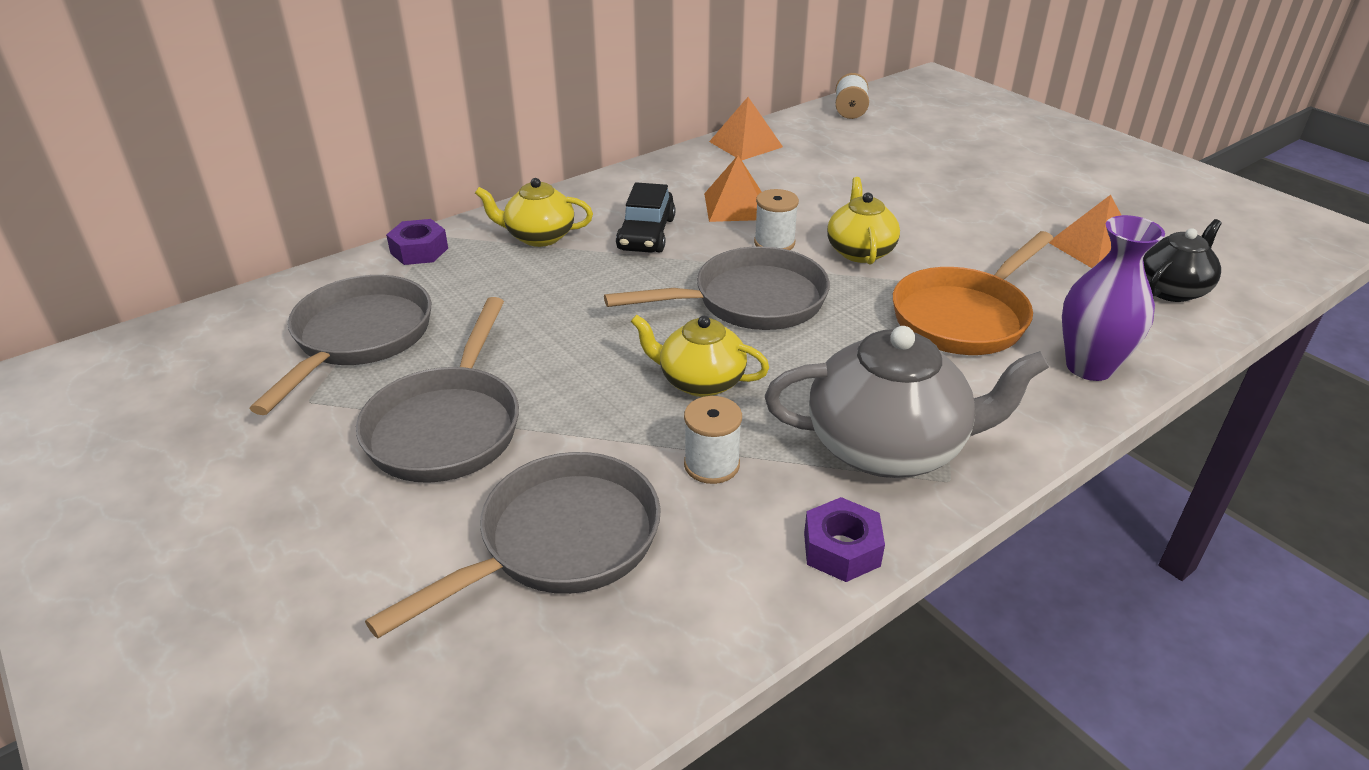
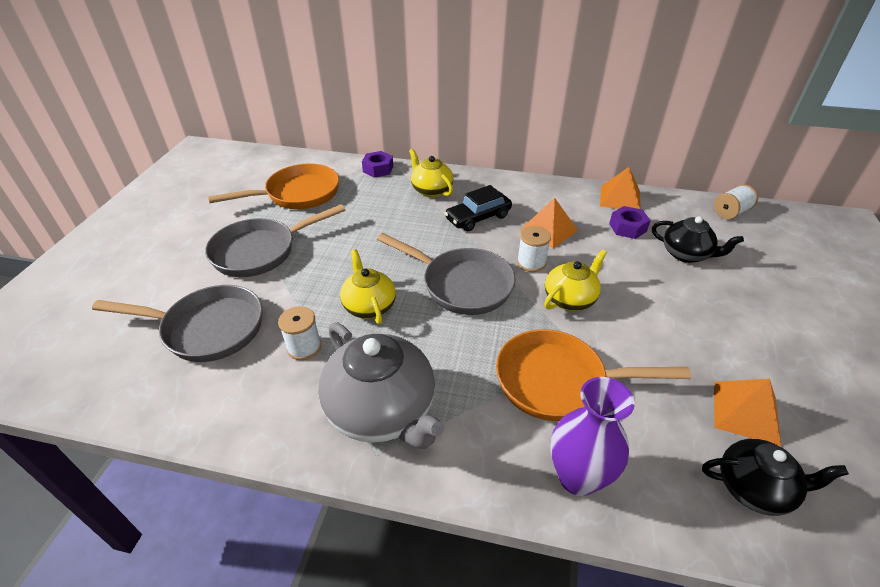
camera: 50 degrees right, 5 degrees up
grey pan [249,275,431,415] -> orange pan [208,164,339,209]
purple nut [804,497,885,582] -> purple nut moved to [609,206,651,239]
none -> black teapot [652,216,744,263]

